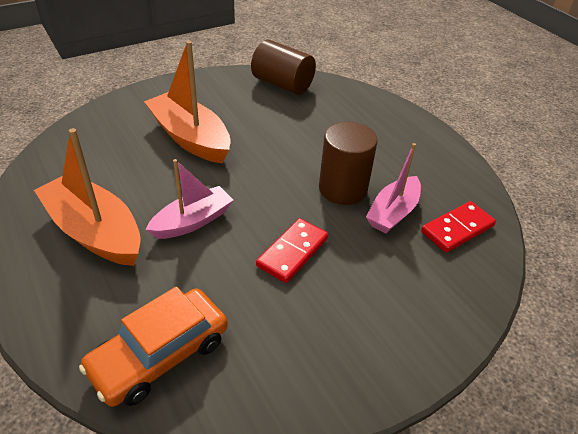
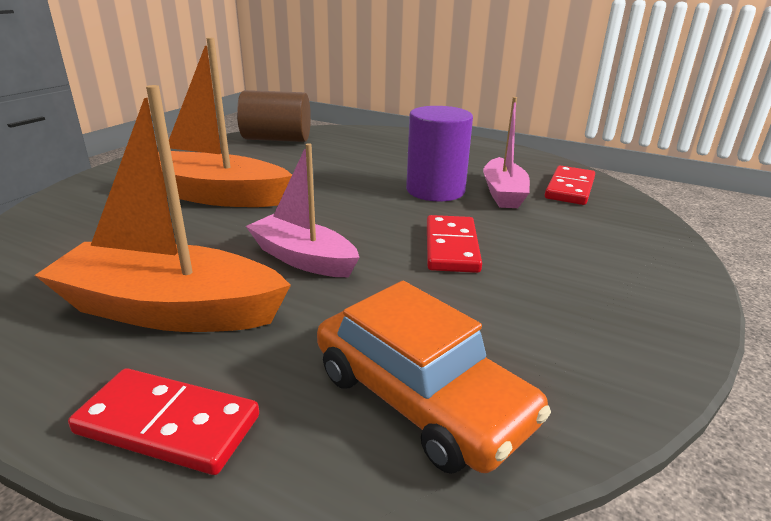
camera: 30 degrees left, 15 degrees down
orange car [79,286,228,407] -> orange car turned 60 degrees counterclockwise [317,281,551,474]
pink boat [146,159,233,239] -> pink boat turned 75 degrees counterclockwise [246,143,360,277]
brown cylinder [319,122,378,205] -> purple cylinder [406,106,473,202]
none -> red domino [68,368,259,475]

